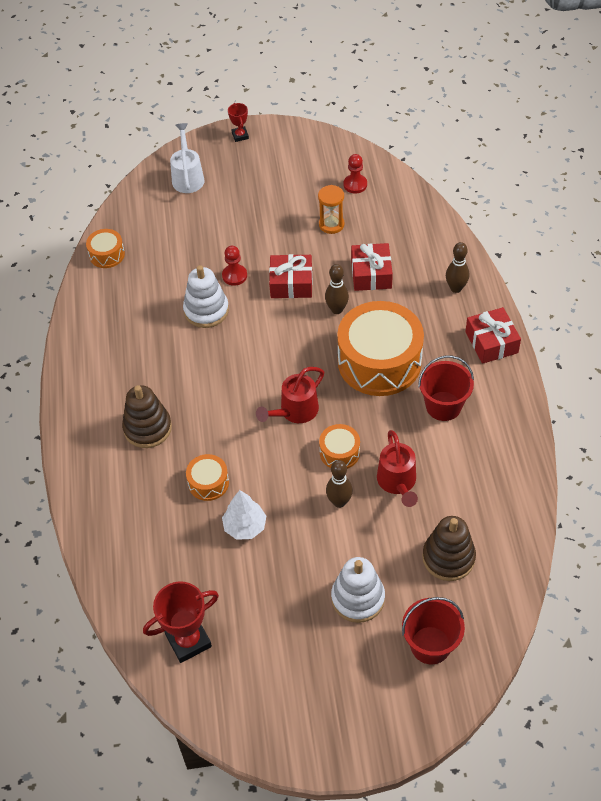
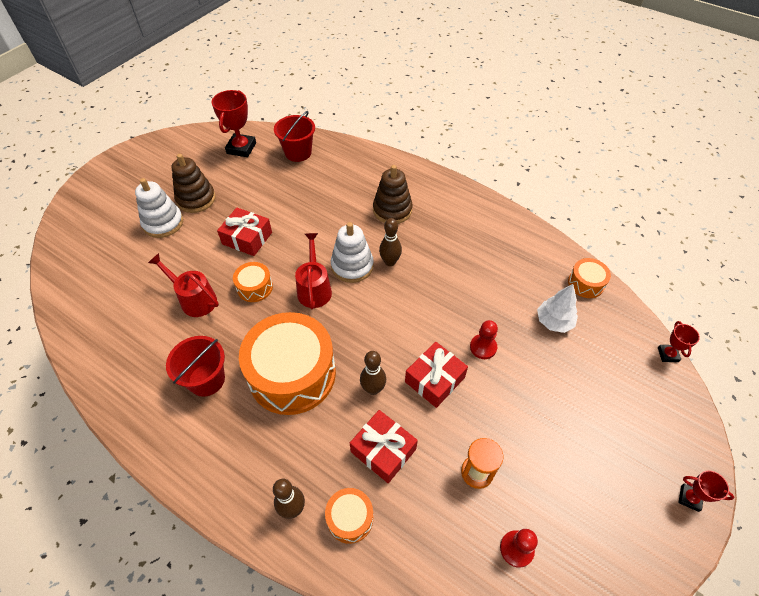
camera: 130 degrees right, 0 degrees up
white watering can [170,123,204,193] -> none
white stacking toy [183,265,229,328] -> white stacking toy moved to [331,222,374,283]
orange drum [186,454,229,501] -> orange drum moved to [325,488,373,544]
white tree [222,490,266,540] -> white tree moved to [537,284,578,333]
brown bowling pin [326,460,353,508] -> brown bowling pin moved to [379,218,402,266]
red bucket [402,597,465,664] -> red bucket moved to [274,111,315,162]
brown stacking toy [422,516,476,581] -> brown stacking toy moved to [172,154,216,213]
red gift [465,307,521,364] -> red gift moved to [217,207,272,256]
none -> red trophy [658,321,700,362]

